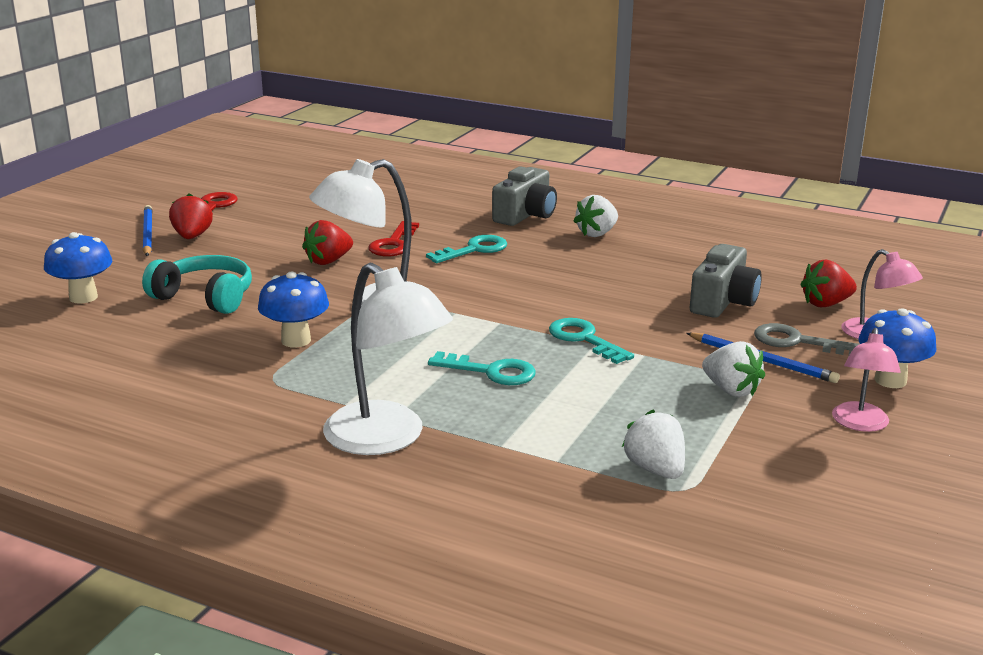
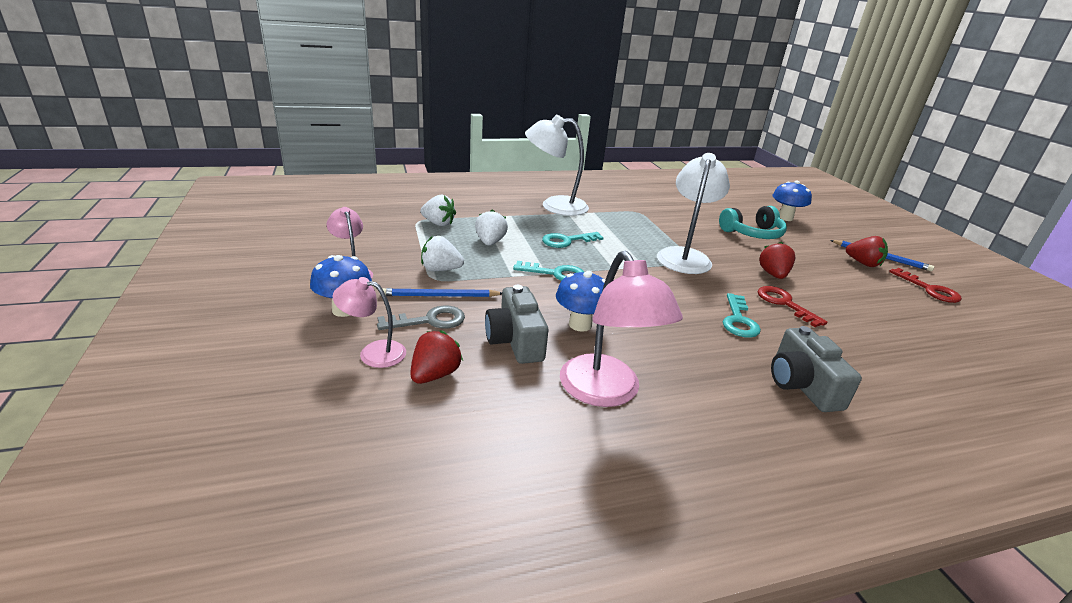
camera: 135 degrees right, 5 degrees up
blue mushroom [258,272,329,348] -> blue mushroom moved to [556,271,606,332]
white strawberry [574,195,618,237] -> white strawberry moved to [475,209,508,246]
none -> pink lamp [560,251,683,407]

